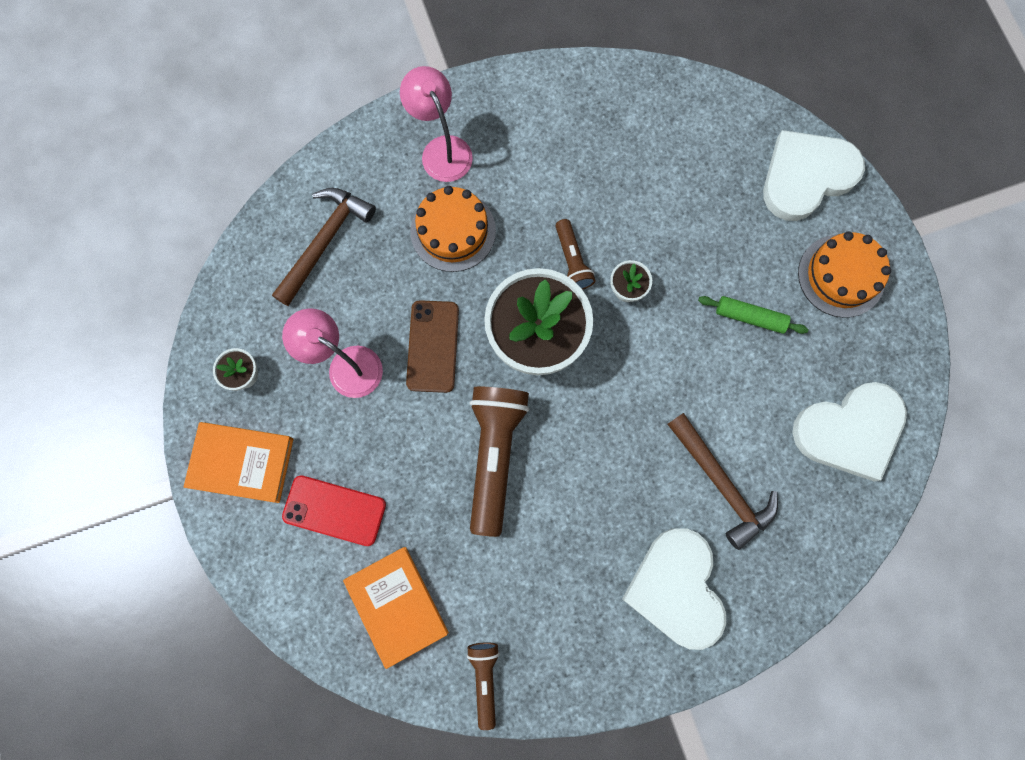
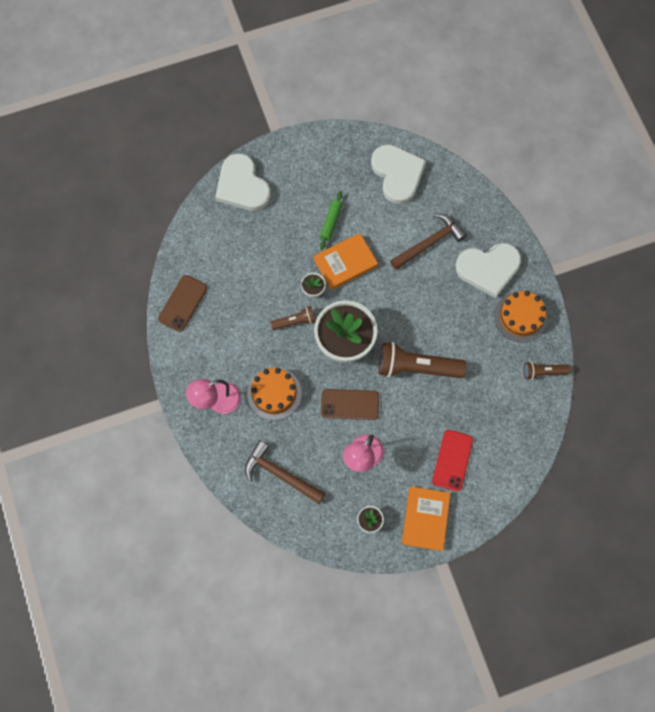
camera: 90 degrees left, 5 degrees down
orange book [343,547,449,669] -> orange book moved to [313,233,378,290]
orange cake [798,231,891,318] -> orange cake moved to [494,291,548,342]
none -> brown phone [158,275,207,332]

